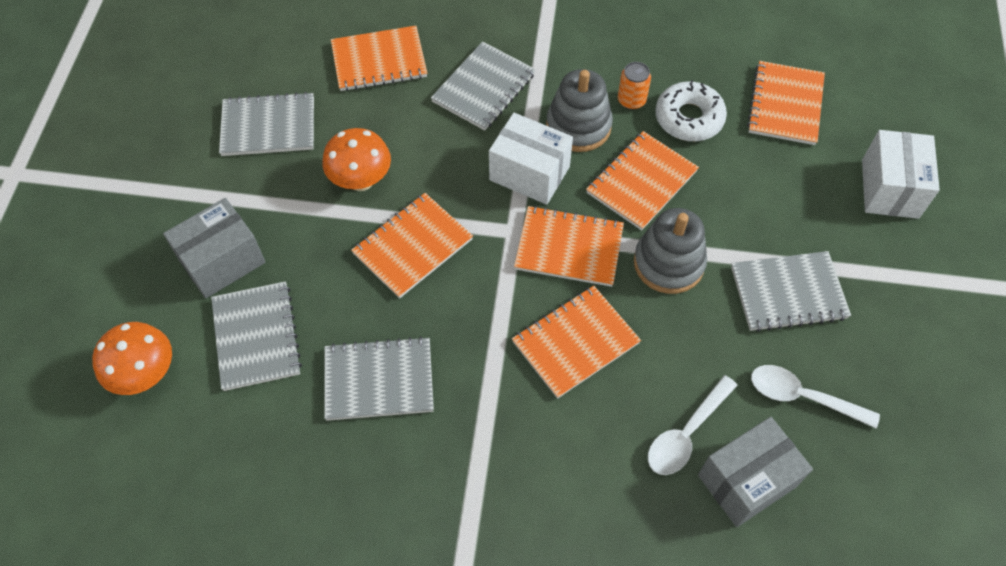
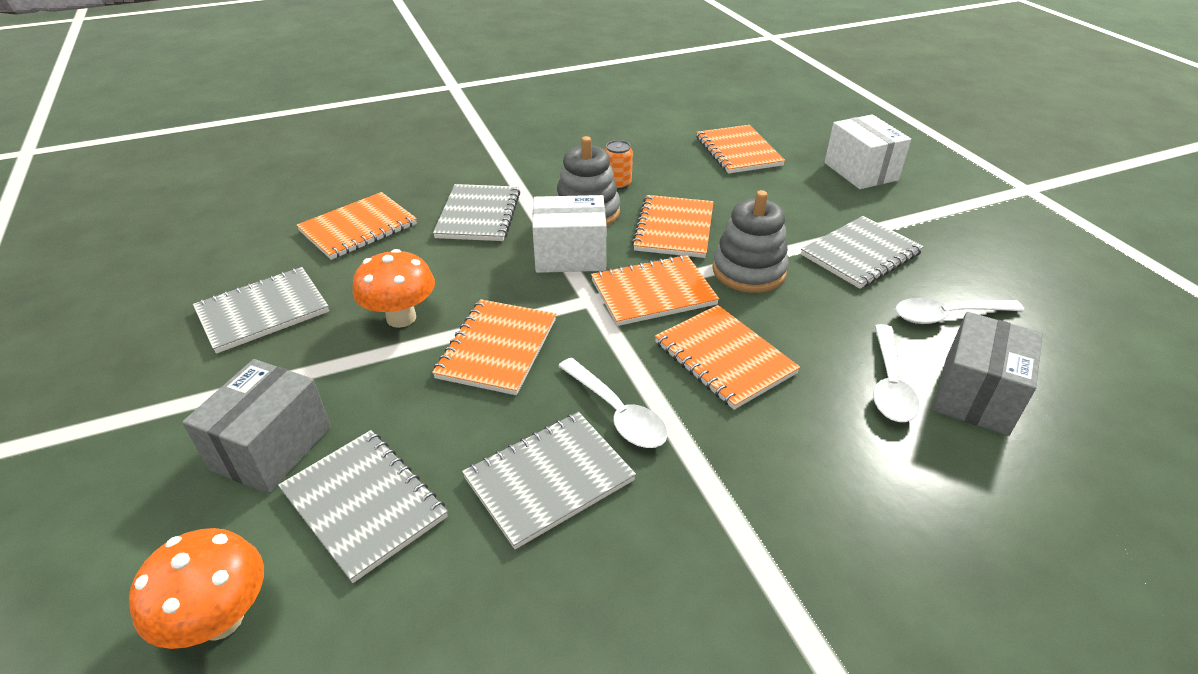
camera: 30 degrees left, 20 degrees down
orange notebook [512,286,641,399] -> orange notebook turned 60 degrees counterclockwise [655,305,800,410]
white donut [655,80,727,141] -> none
none -> white spoon [558,358,668,448]

